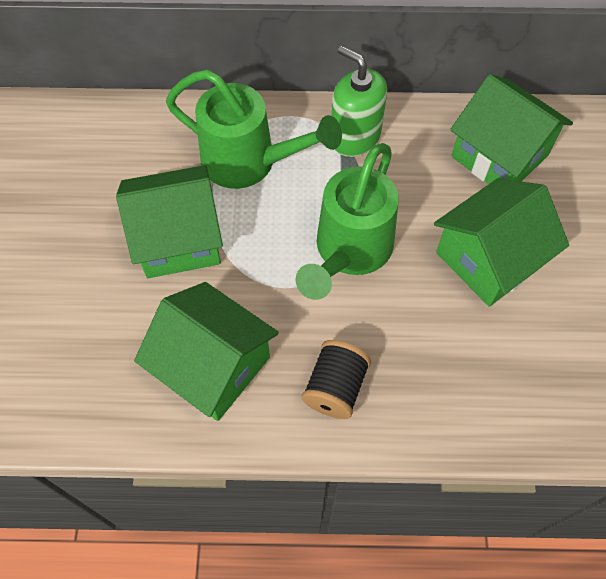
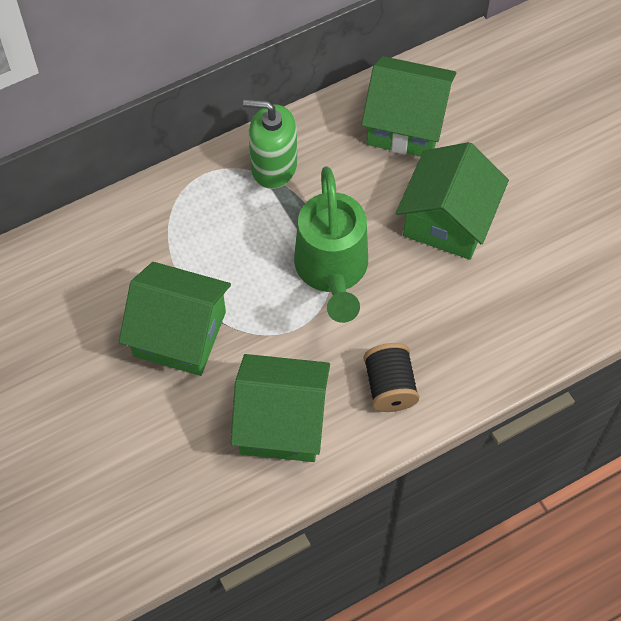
camera: 30 degrees left, 0 degrees up
green house [116,165,223,278] -> green house turned 60 degrees clockwise [119,262,231,376]
green watering can [166,69,342,189] -> none

